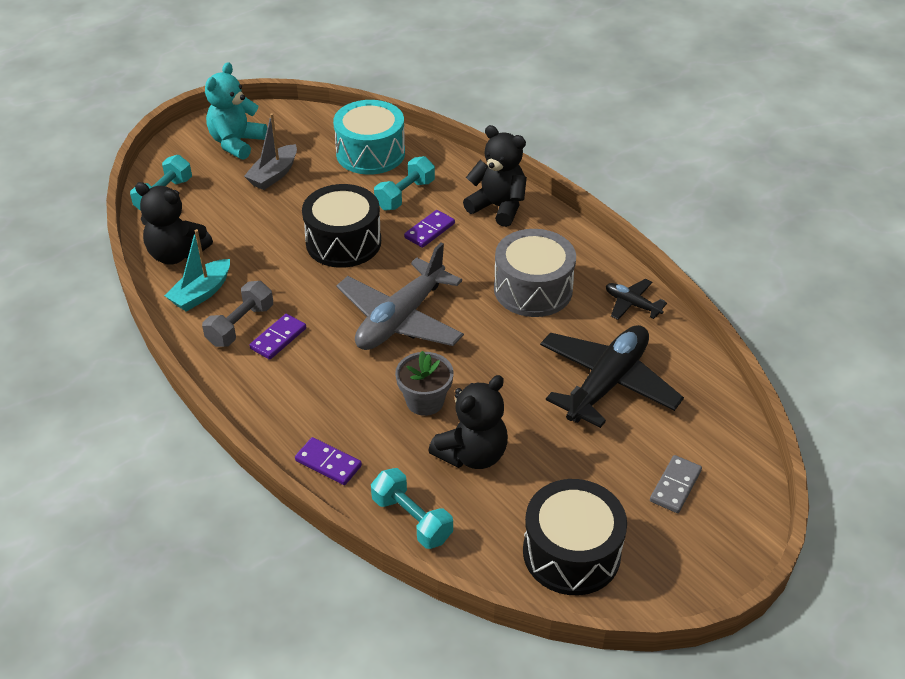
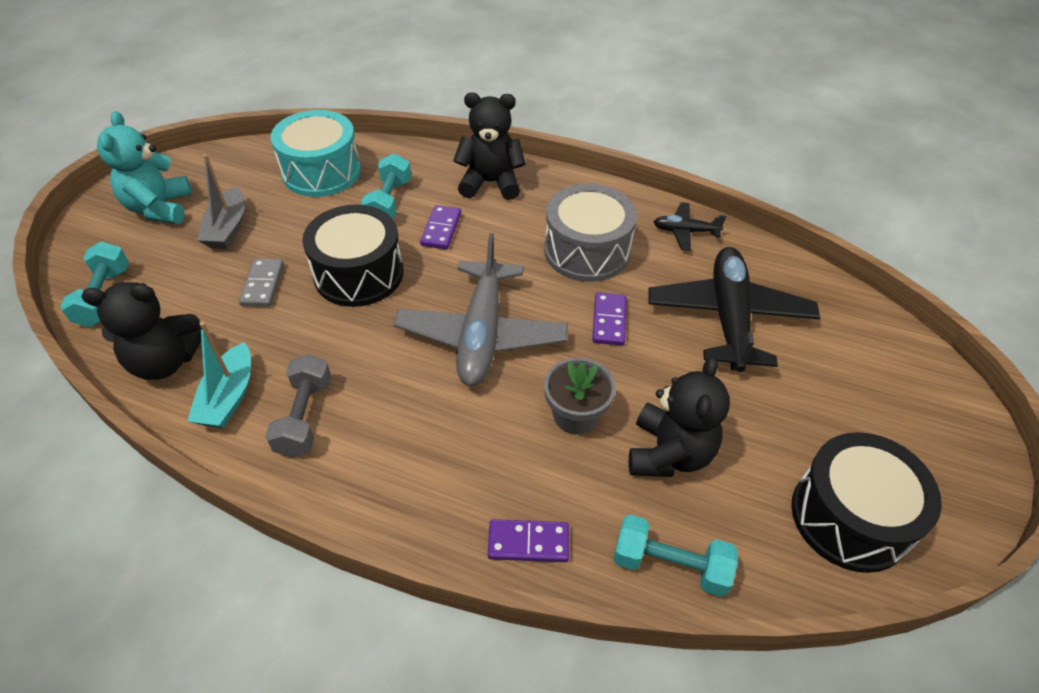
camera: 30 degrees left, 5 degrees up
purple domino [249,314,306,360] -> purple domino moved to [592,292,626,346]
grey domino [650,455,702,513] -> grey domino moved to [239,259,284,307]

